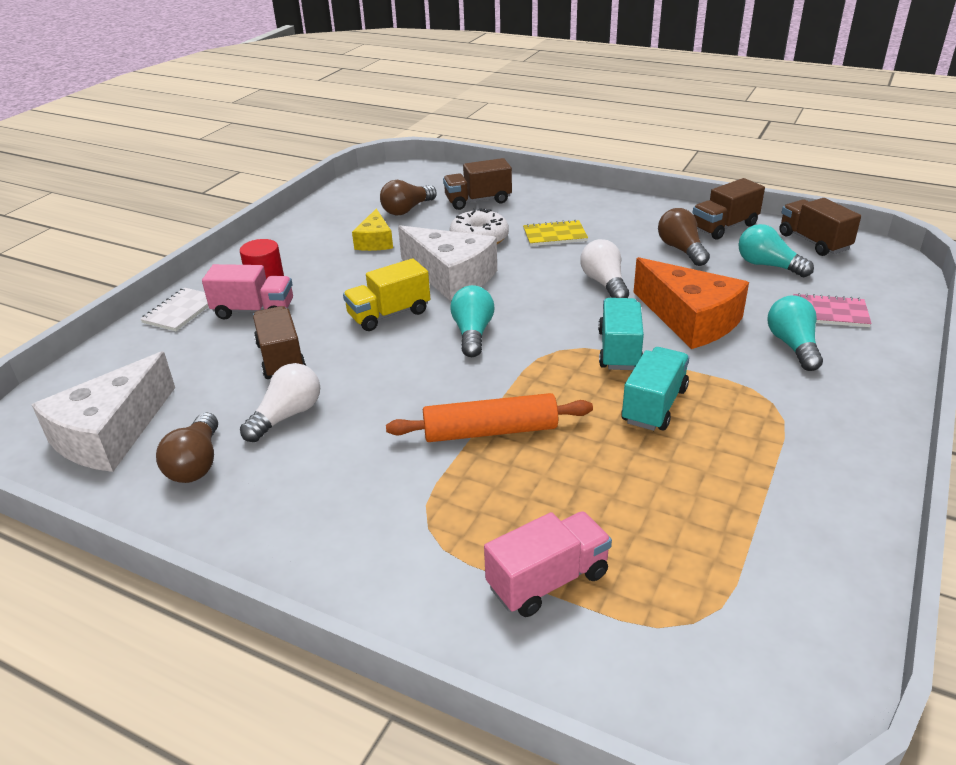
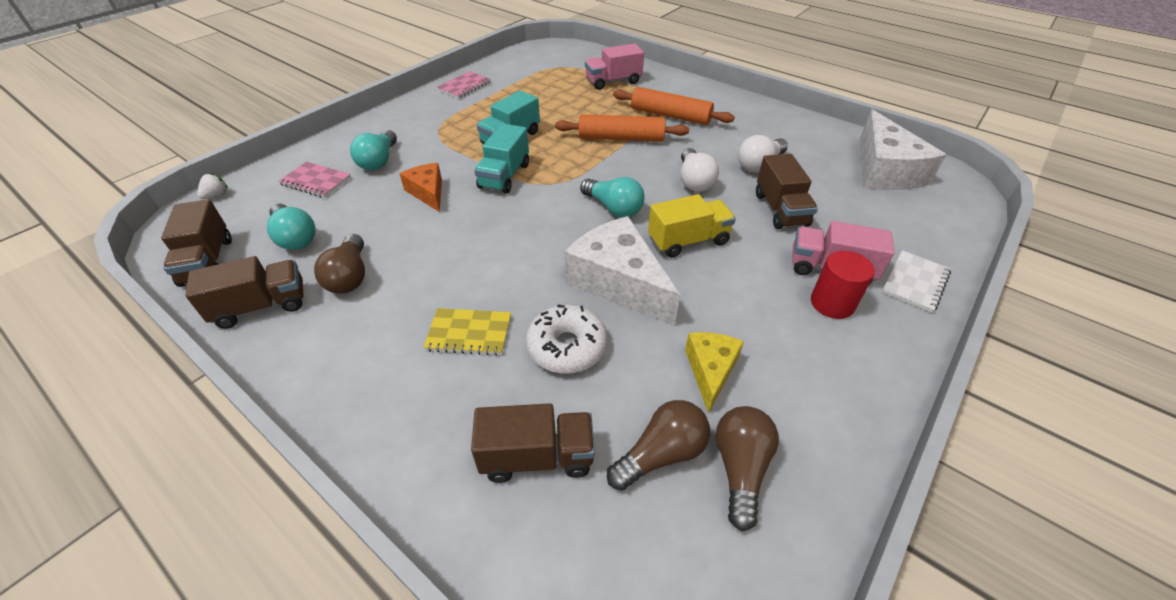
camera: 170 degrees left, 10 degrees up
white cheese [32,351,175,472] -> white cheese turned 135 degrees clockwise [860,110,946,190]
brown light bulb [156,412,218,483] -> brown light bulb moved to [716,406,779,531]
turquoise light bulb [450,285,495,357] -> turquoise light bulb turned 60 degrees counterclockwise [580,177,645,218]
white light bulb [580,239,629,298] -> white light bulb moved to [680,148,719,192]
orange cheese [634,257,749,349] -> orange cheese [400,163,442,212], size x0.56
none -> white strawberry [197,173,228,199]
none -> pink notebook [436,71,491,99]
none -> orange rolling pin [613,87,735,125]

